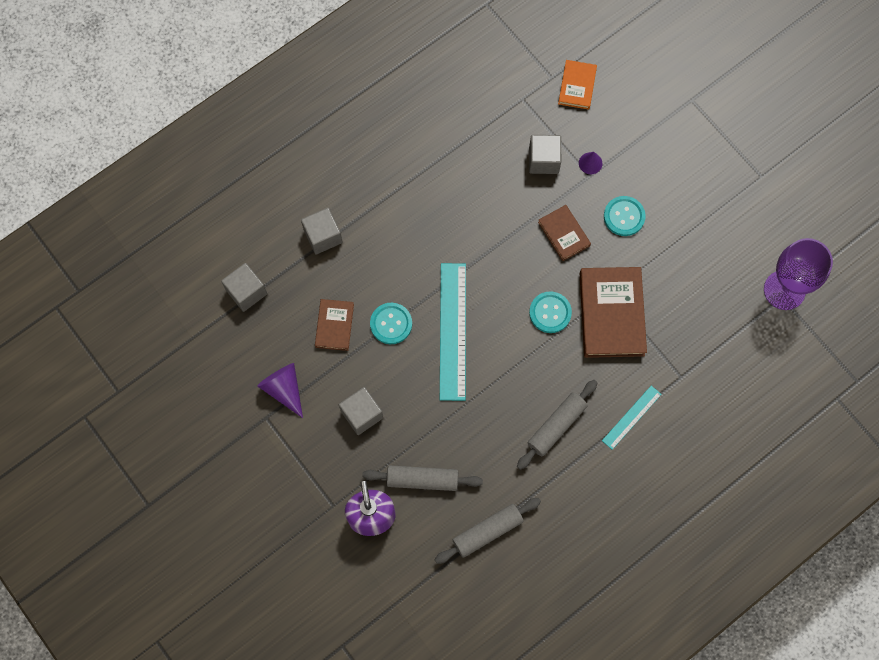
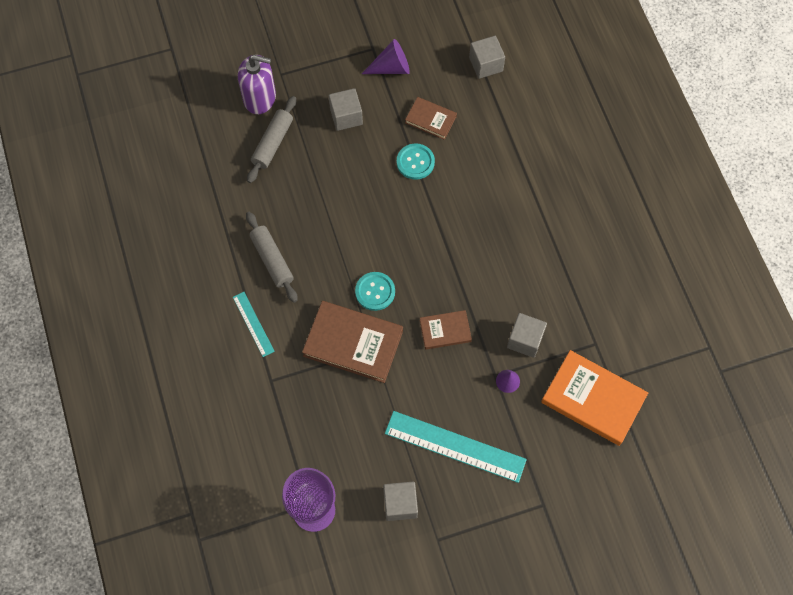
camera: 110 degrees right, 5 degrees down
grey cube [301,208,343,255] -> grey cube moved to [383,482,418,521]
grey rolling pin [434,498,541,564] -> none
turquoise ruler [440,263,466,401] -> turquoise ruler moved to [385,411,527,483]
orange book [558,60,597,110] -> orange book [541,350,648,446], size x1.83
turquoise button [604,196,646,236] -> none

